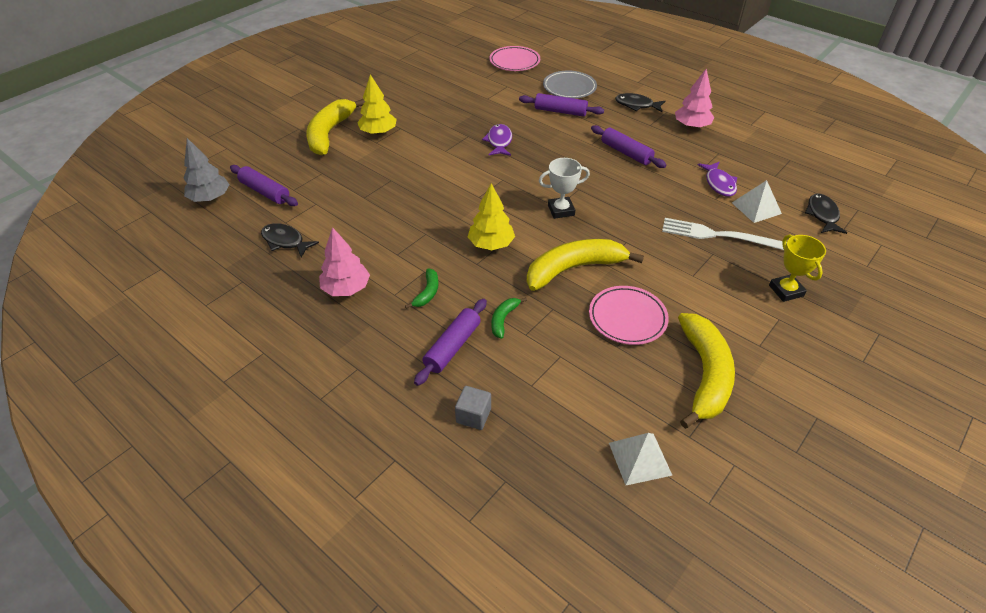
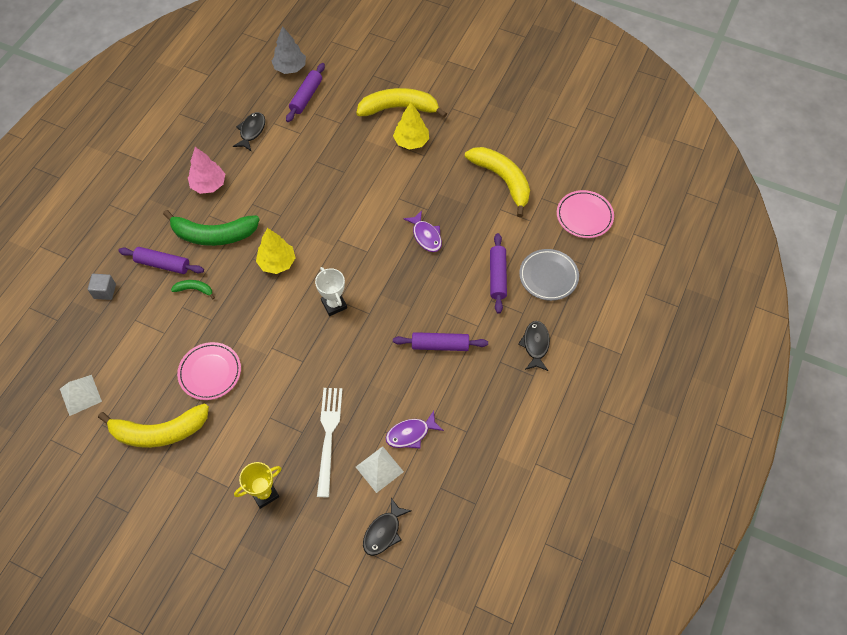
camera: 75 degrees right, 15 degrees up
green banana [405,269,439,309] -> green banana [163,210,260,246], size x2.21
purple fish [482,124,512,156] -> purple fish turned 75 degrees clockwise [403,210,442,252]
yellow banana [527,239,644,291] -> yellow banana moved to [465,147,530,217]
purple rolling pin [591,125,667,168] -> purple rolling pin turned 60 degrees clockwise [393,332,488,351]
pink tree [675,69,714,129] -> none
black fish [805,193,847,234] -> black fish turned 135 degrees clockwise [363,498,412,556]

